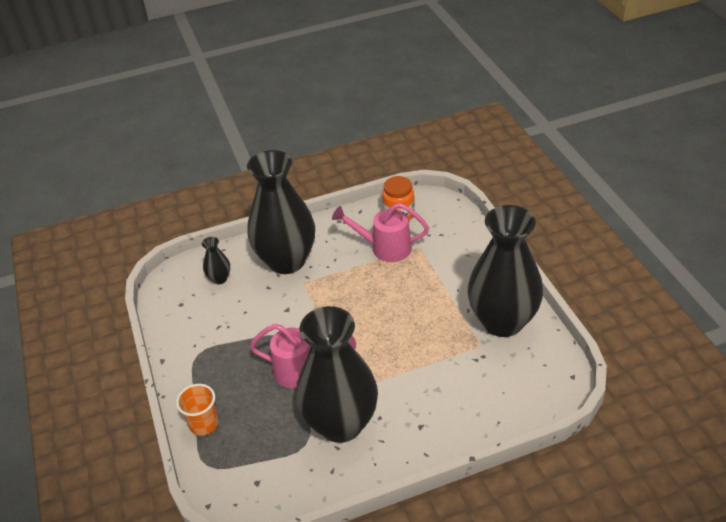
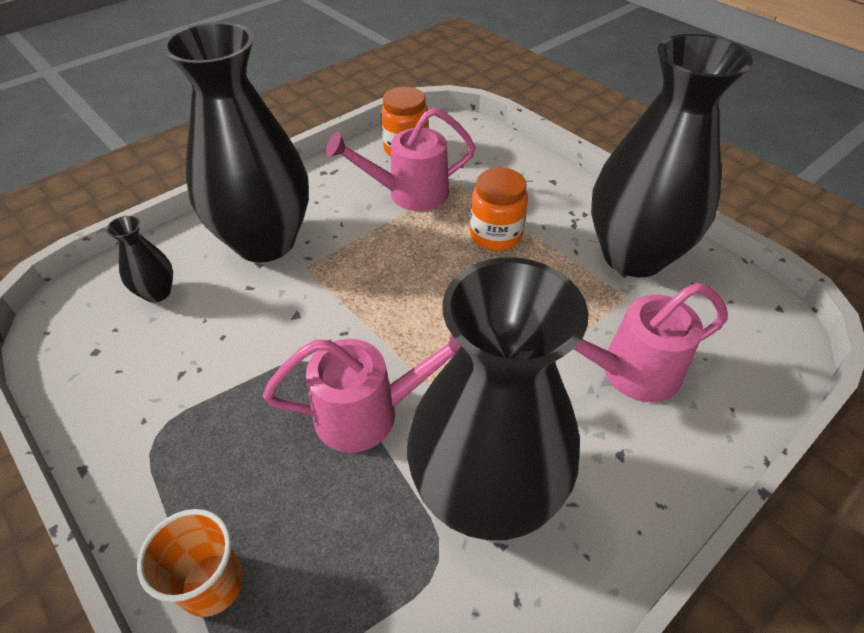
camera: 25 degrees left, 5 degrees up
none -> orange jar [470,168,528,251]
none -> pink watering can [574,283,727,402]

